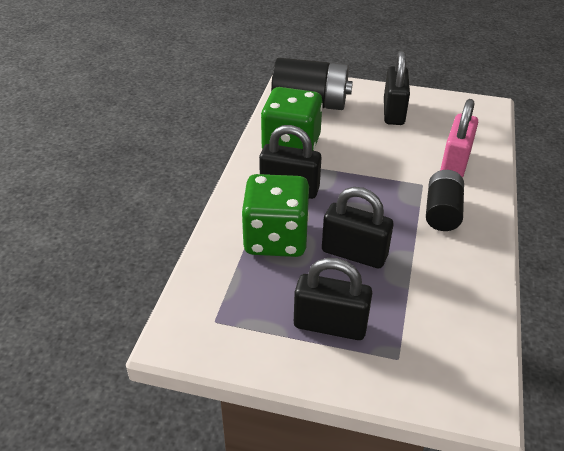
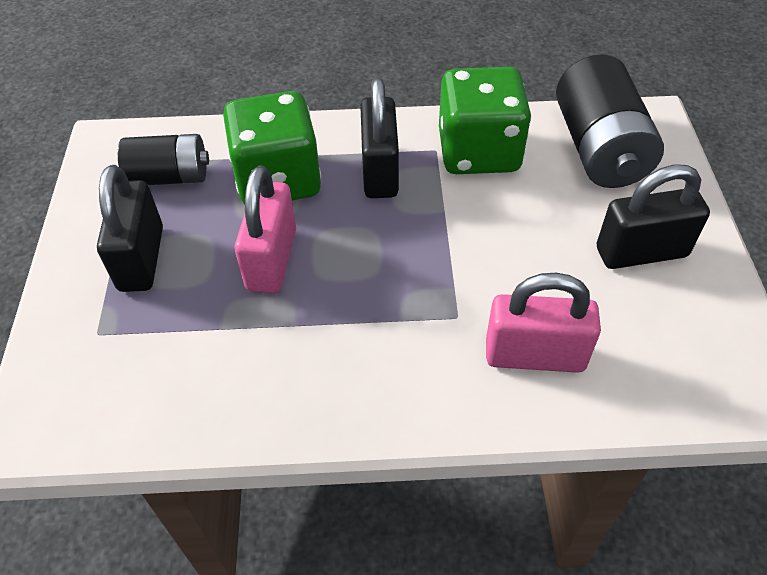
camera: 75 degrees right, 10 degrees up
black padlock [322,187,393,268] -> pink padlock [234,166,296,294]
black battery [426,170,464,231] -> black battery moved to [118,134,209,185]

